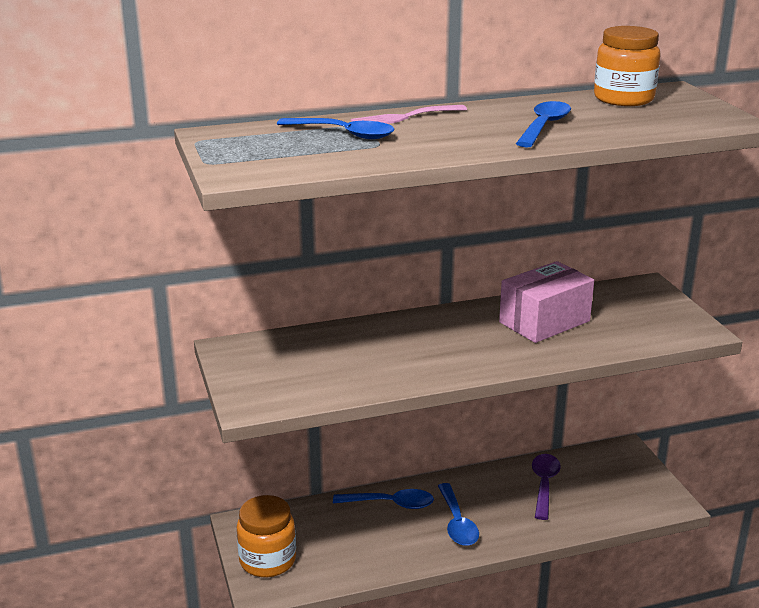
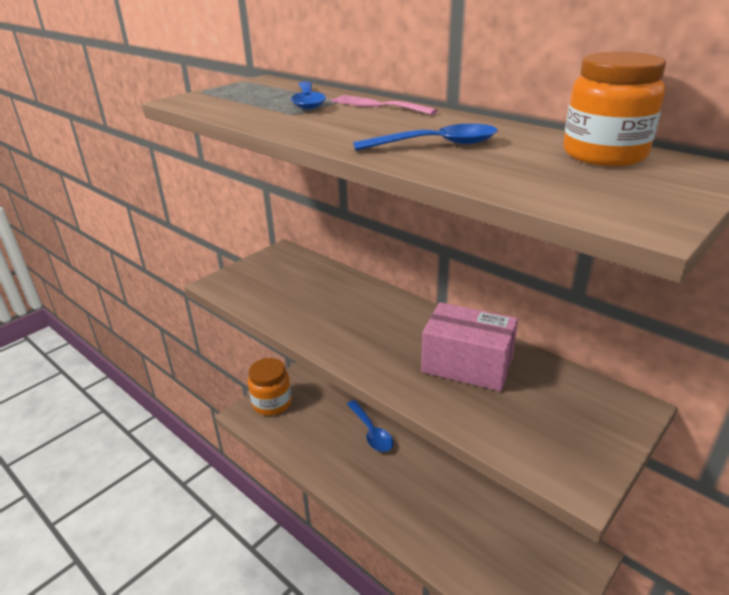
camera: 60 degrees right, 5 degrees up
blue spoon [438,483,479,546] -> none
purple spoon [532,454,561,520] -> none

